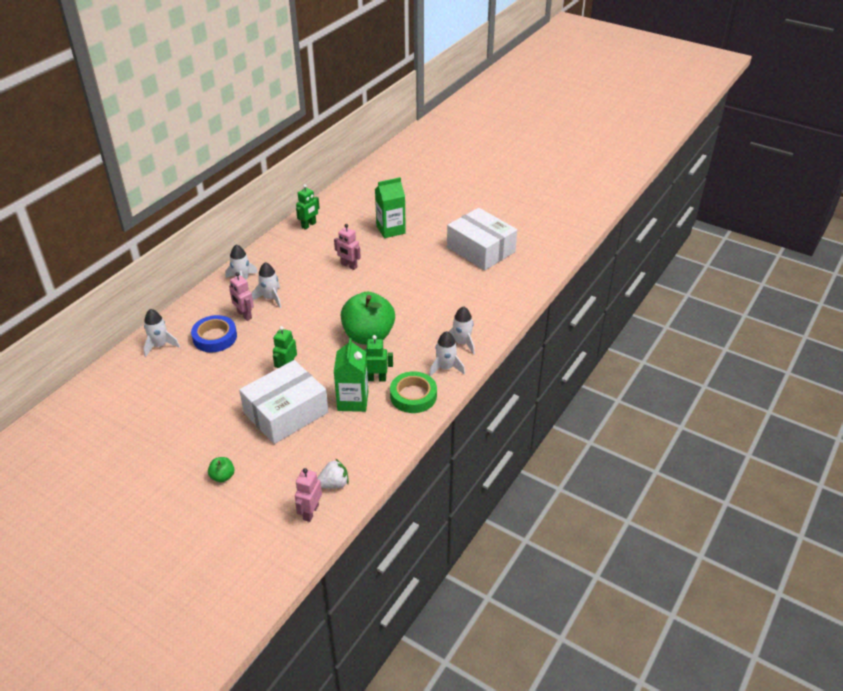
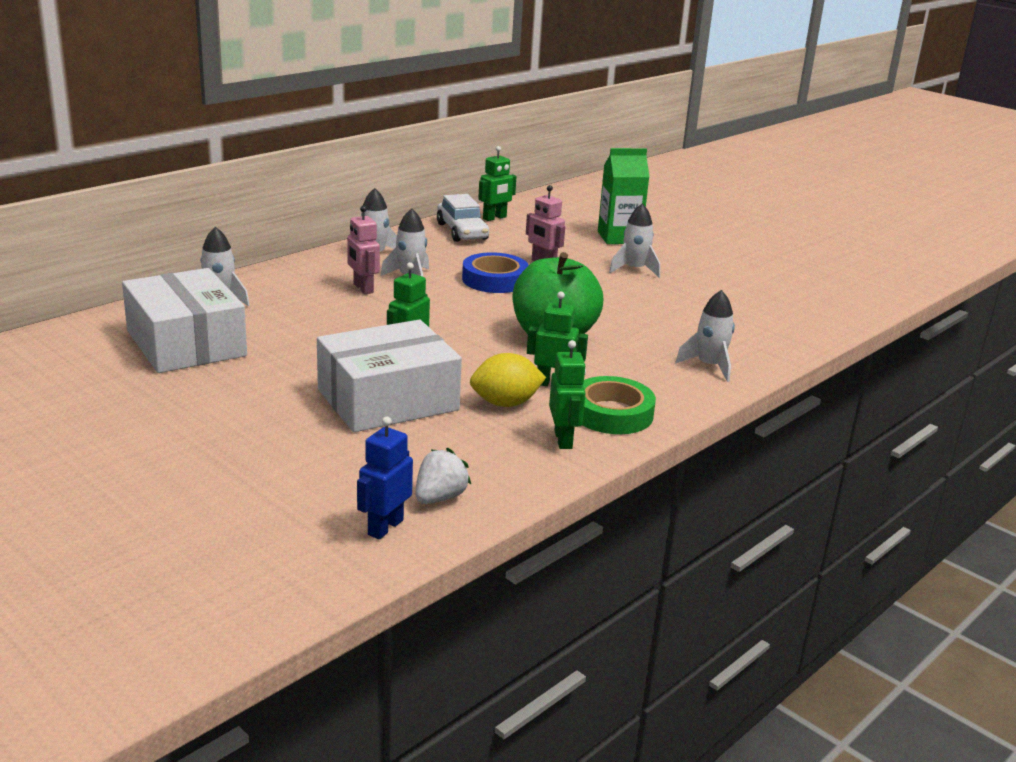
camera: 10 degrees right, 15 degrees down
blue tape [191,315,237,352] -> blue tape moved to [462,252,529,293]
green apple [208,457,235,482] -> none
pink robot [295,468,322,522] -> blue robot [357,416,413,539]
white strawberry [317,459,349,489] -> white strawberry turned 45 degrees counterclockwise [416,447,471,504]
green carton [334,338,368,412] -> yellow lemon [470,353,546,407]
white rocket [429,331,465,377] -> white rocket moved to [609,203,660,278]
white box [447,208,517,270] -> white box moved to [122,268,247,373]
none -> white car [437,194,489,242]
none -> green robot [549,340,586,449]

